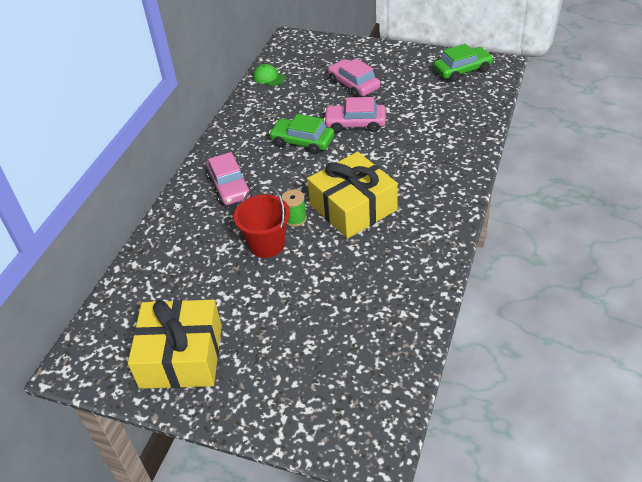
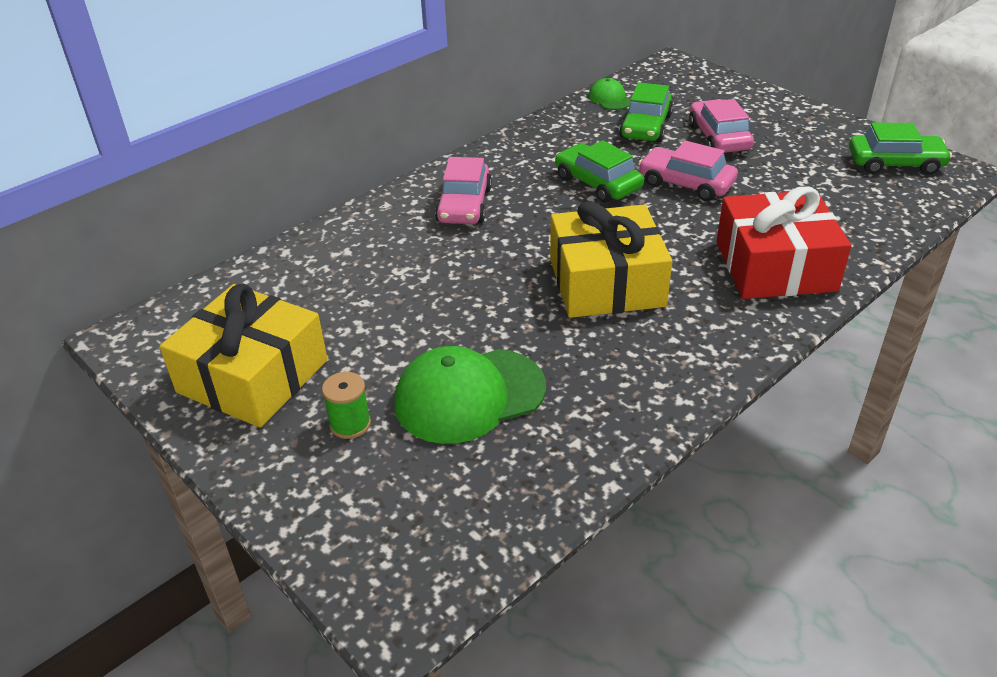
camera: 25 degrees right, 5 degrees down
red bucket [234,184,290,258] -> none
green spool [281,190,307,227] -> green spool moved to [322,372,371,439]
none -> green cap [394,346,546,444]
none -> green car [619,82,673,142]
none -> red gift [716,187,851,299]

